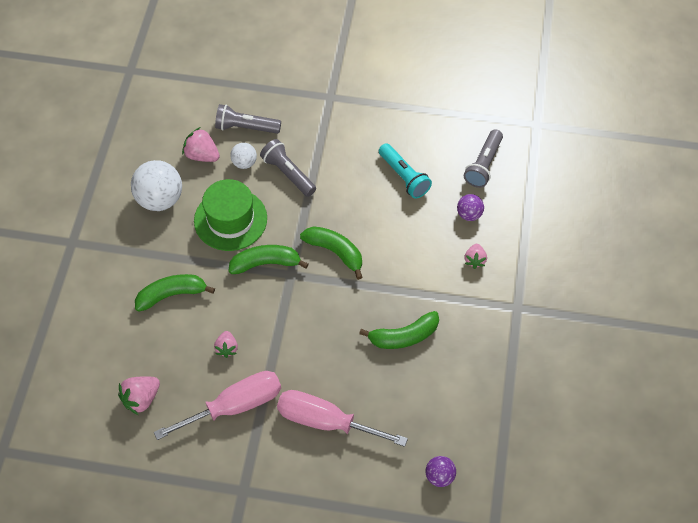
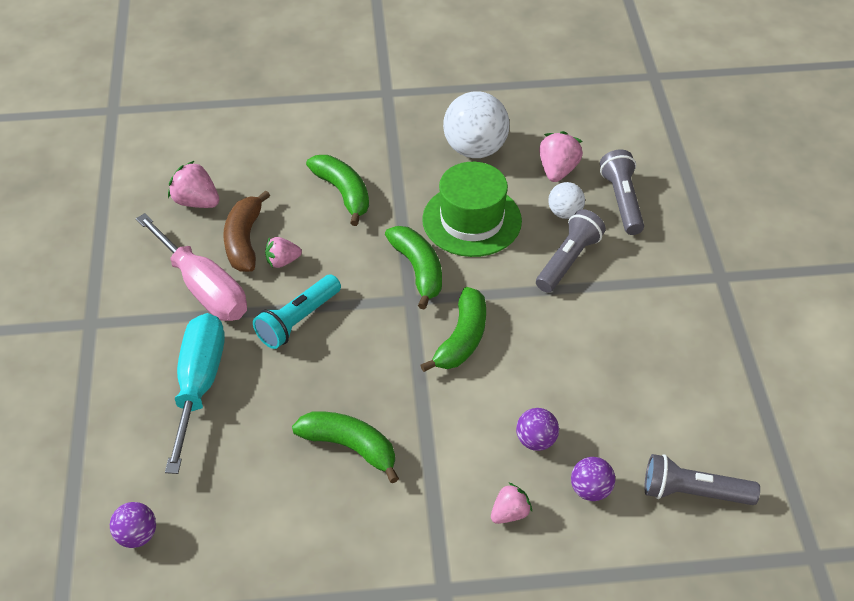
camera: 75 degrees right, 10 degrees down
pink screwdriver [277,390,408,447] -> turquoise screwdriver [165,313,225,474]
green banana [359,311,439,349] -> green banana turned 150 degrees clockwise [292,411,399,483]
turquoise flashlight [379,143,432,199] -> turquoise flashlight moved to [253,274,341,349]
pink strawberry [464,244,487,269] -> pink strawberry turned 150 degrees clockwise [491,482,532,524]
none -> brown banana [223,190,270,272]
none -> purple ball [516,408,559,451]

